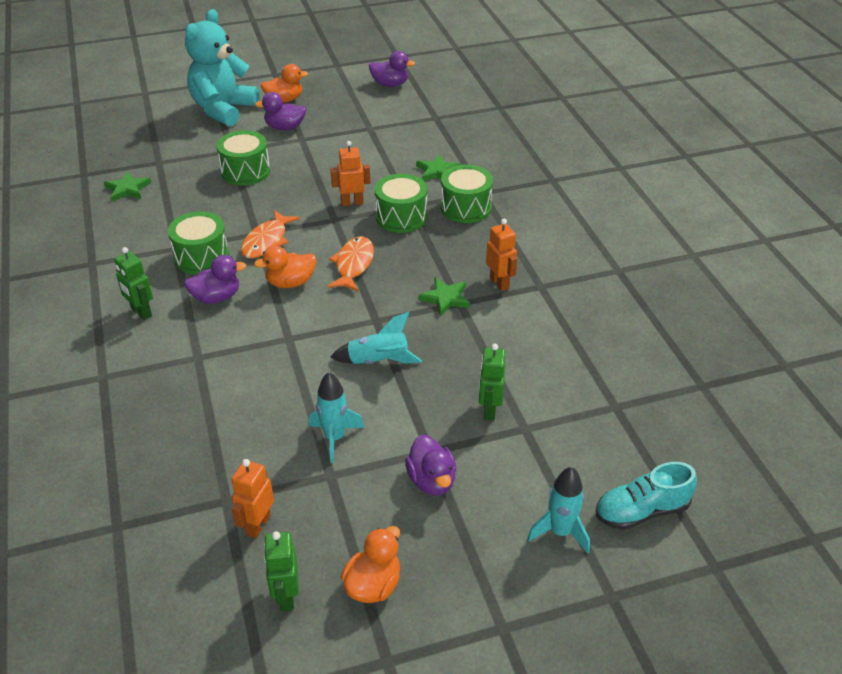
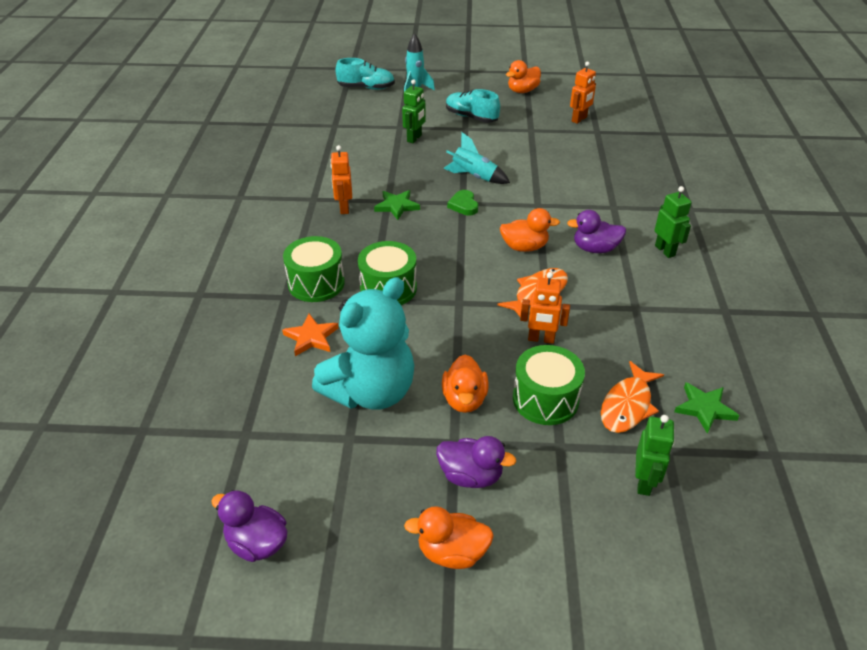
camera: 160 degrees left, 0 degrees up
green drum [168,211,229,274] -> none
turquoise teddy bear [185,9,259,126] -> turquoise teddy bear moved to [312,277,414,410]
green robot [264,531,299,611] -> green robot moved to [635,415,675,496]
turquoise rocket [309,372,364,463] -> none
orange fish [327,236,374,291] -> orange fish moved to [601,361,664,433]
orange robot [331,141,370,206] -> orange robot moved to [520,272,570,344]
purple duck [405,435,457,495] -> turquoise shoe [446,89,500,123]
green star [416,154,460,181] -> orange star [282,314,338,356]
none -> orange duck [442,354,489,413]
none -> green heart [447,190,478,216]

